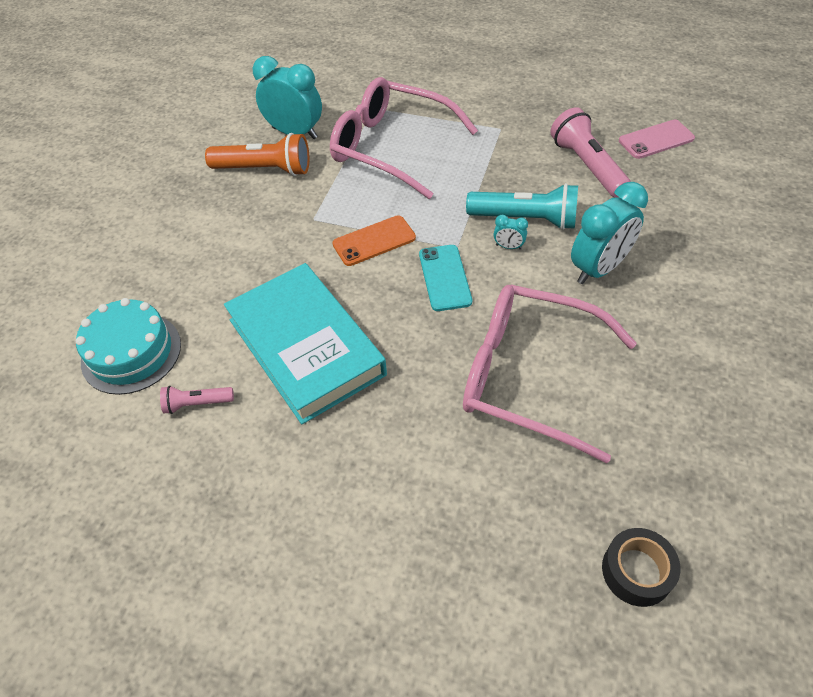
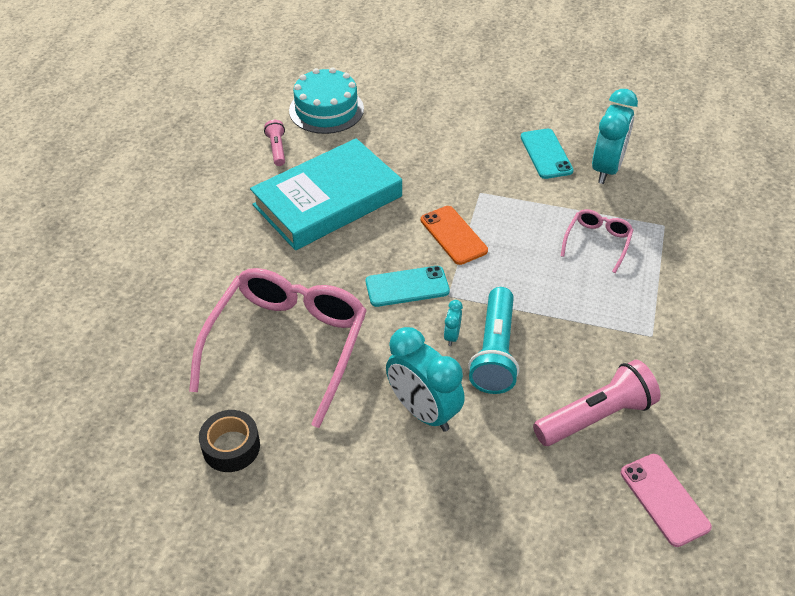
camera: 85 degrees right, 5 degrees down
orange flashlight [205,133,309,176] -> turquoise phone [521,129,574,179]
pink glasses [330,77,478,199] -> pink glasses [561,209,633,273], size x0.46
black tape [602,528,680,607] -> black tape moved to [199,410,260,472]

